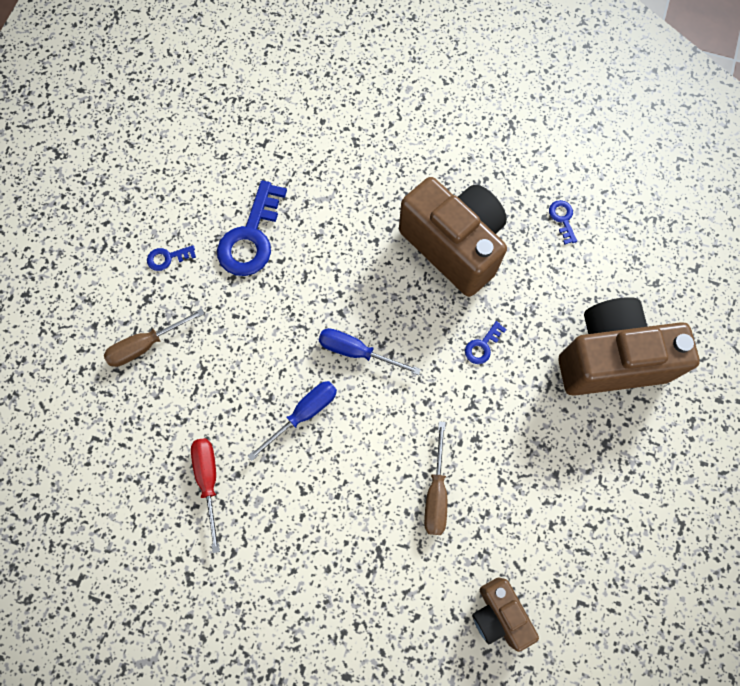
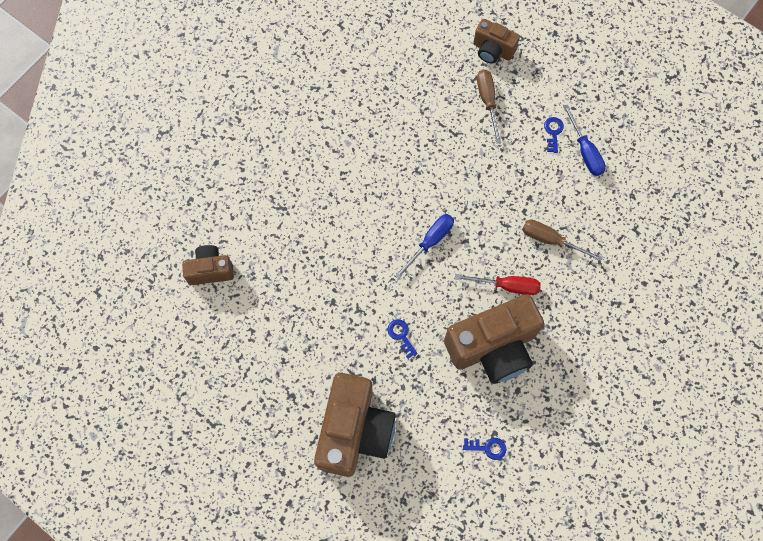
camera: 110 degrees right, 0 degrees up
red screwdriver [191,438,220,553] -> red screwdriver moved to [455,274,541,295]
blue key [217,180,287,276] -> none
blue screwdriver [248,381,337,461] -> blue screwdriver moved to [563,104,606,176]
brown screwdriver [424,421,447,535] -> brown screwdriver moved to [522,219,603,261]
none -> brown camera [473,19,520,64]

